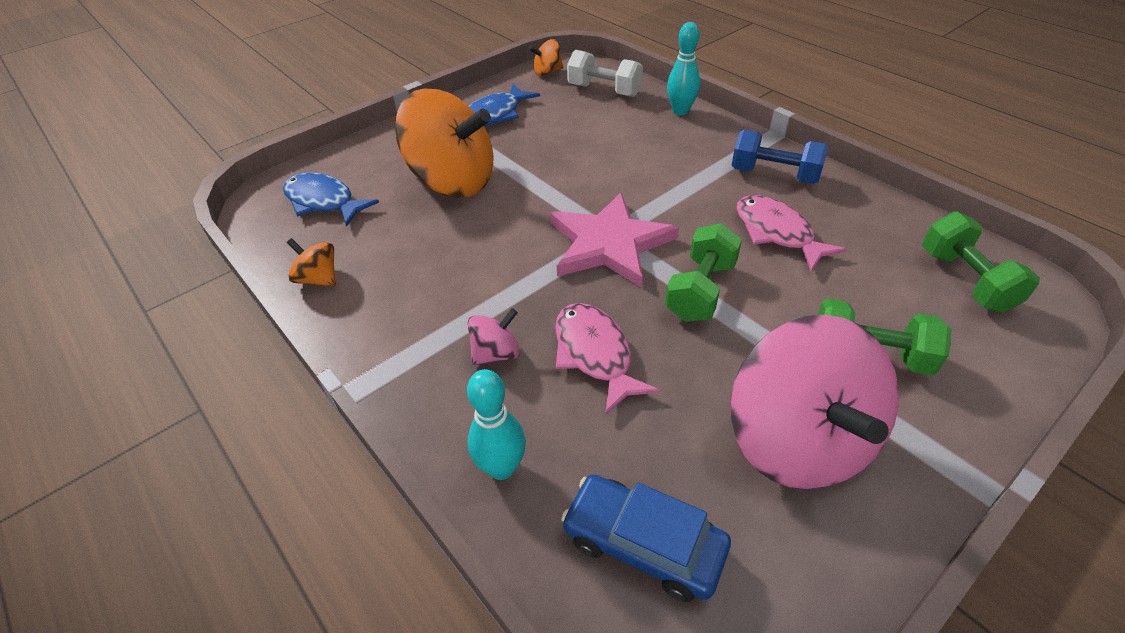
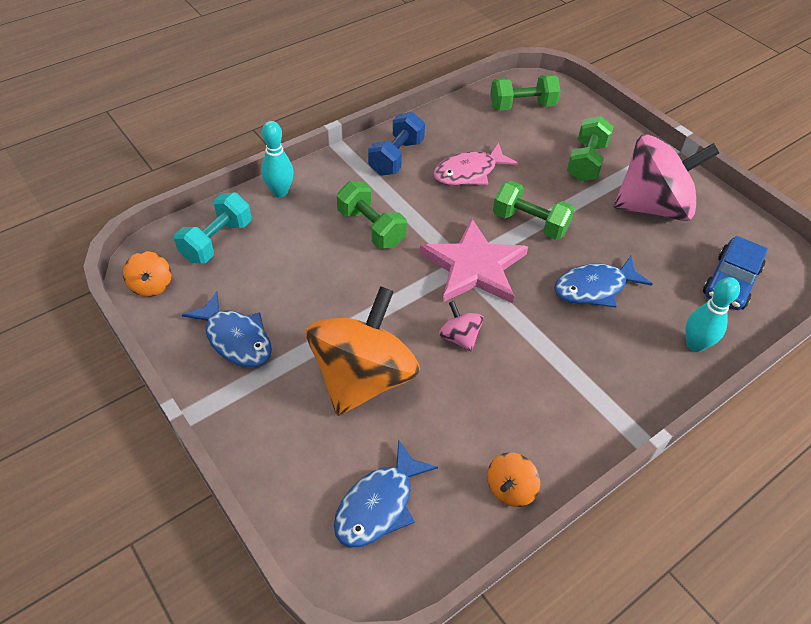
camera: 90 degrees left, 5 degrees up
pink spinning top [468,308,520,365] -> pink spinning top moved to [439,301,484,352]
pink fish [555,303,660,415] -> blue fish [554,256,652,307]
white dumbbell [567,50,643,97] -> turquoise dumbbell [174,192,251,263]
none -> green dumbbell [337,181,407,249]

